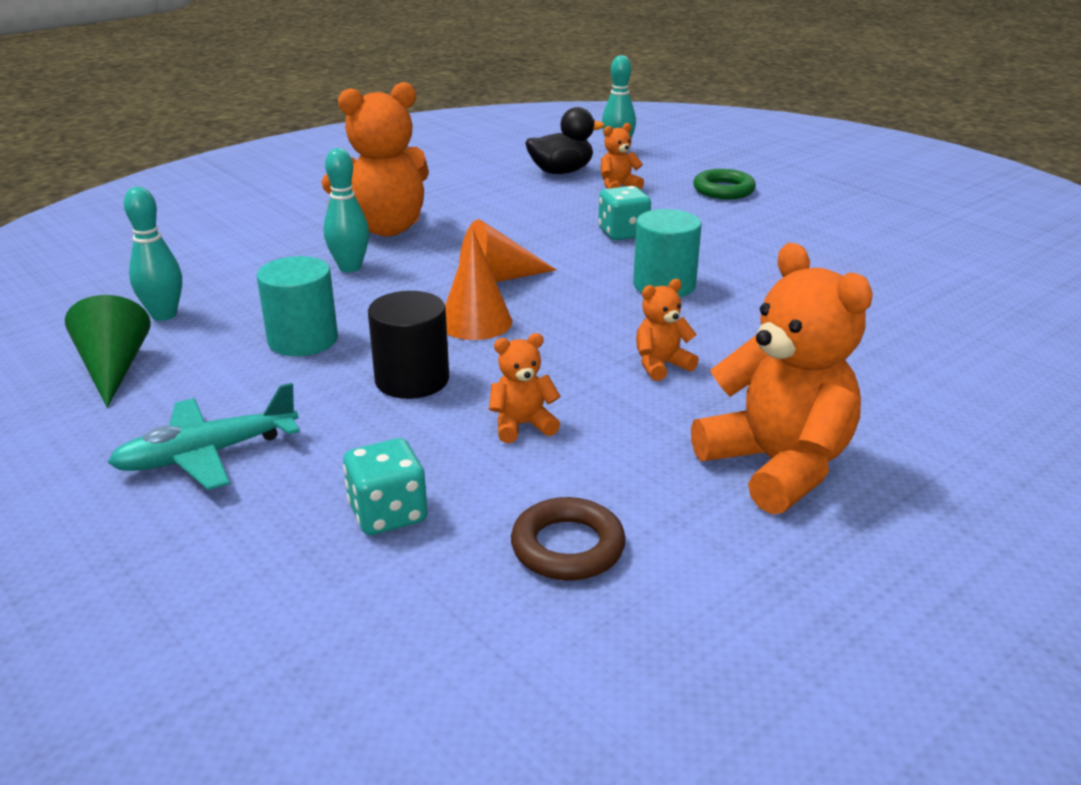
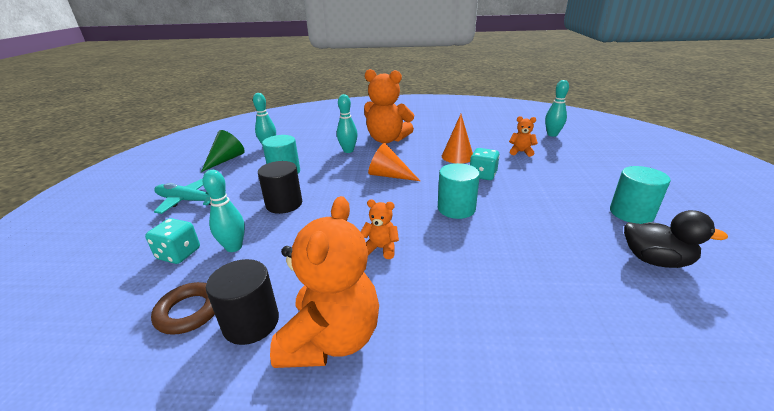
camera: 45 degrees right, 0 degrees up
orange cone [445,228,512,340] -> orange cone moved to [442,114,473,164]
orange teddy bear [489,333,561,443] -> none
black duck [525,107,605,174] -> black duck moved to [624,210,728,268]
green ring [693,169,756,199] -> none
none -> turquoise bowling pin [203,170,245,252]
none -> black cylinder [206,259,279,345]
none -> turquoise cylinder [610,166,671,224]

